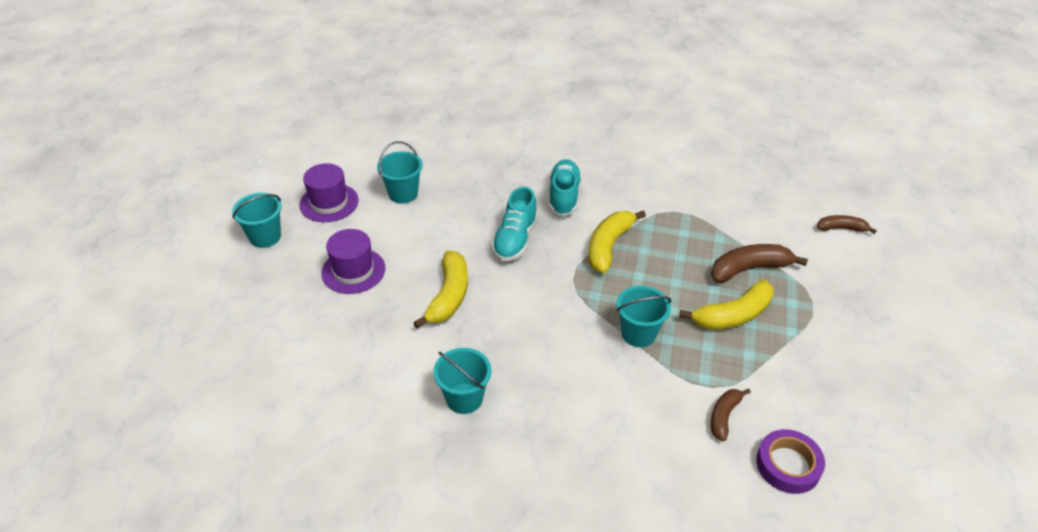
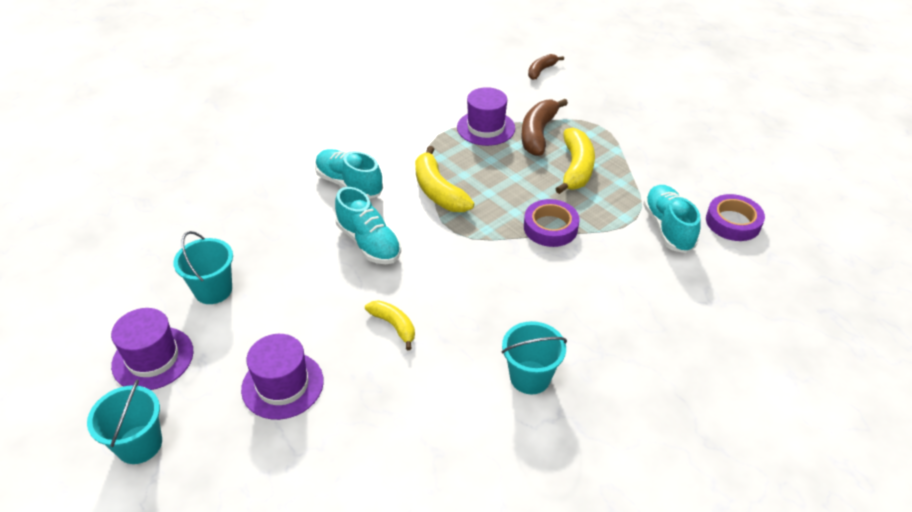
camera: 55 degrees left, 0 degrees up
yellow banana [413,251,468,329] -> yellow banana [365,300,415,350], size x0.60
turquoise bucket [617,286,671,347] -> purple tape [524,199,580,247]
brown banana [711,389,751,441] -> turquoise shoe [643,185,701,253]
none -> purple hat [457,87,515,146]

